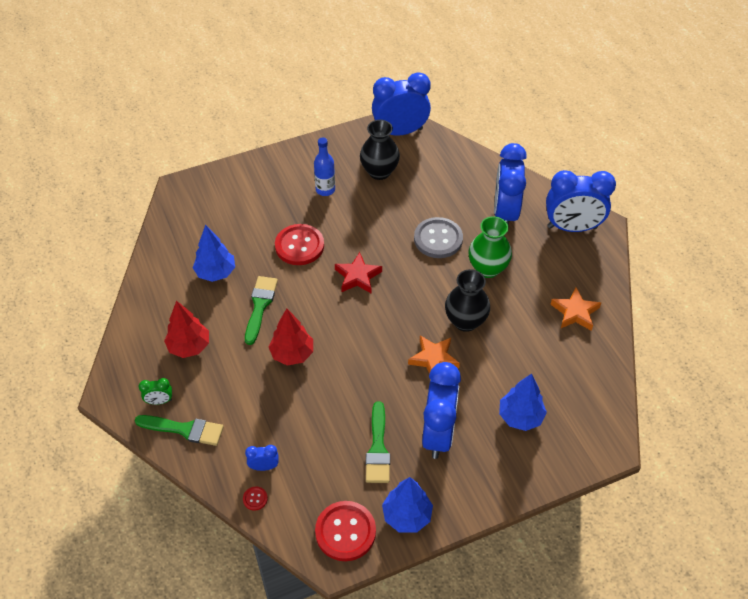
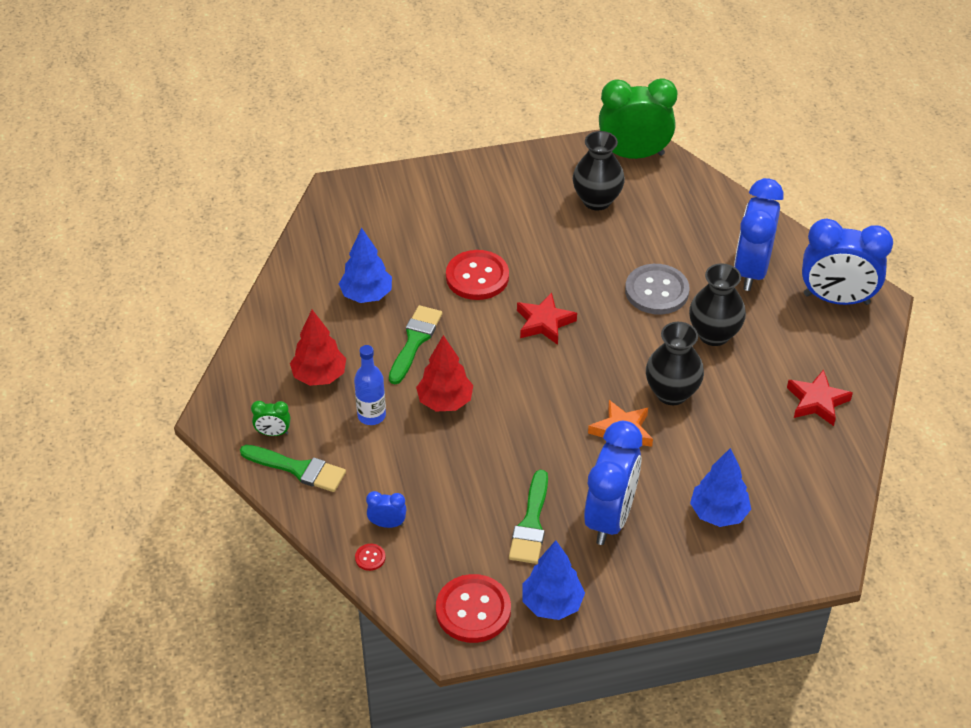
camera: 10 degrees right, 5 degrees down
blue bottle [314,137,335,196] -> blue bottle moved to [354,345,386,425]
blue clock [372,72,431,136] -> green clock [599,78,678,159]
green vase [468,216,512,278] -> black vase [689,263,746,346]
orange star [550,288,601,331] -> red star [787,369,853,426]

